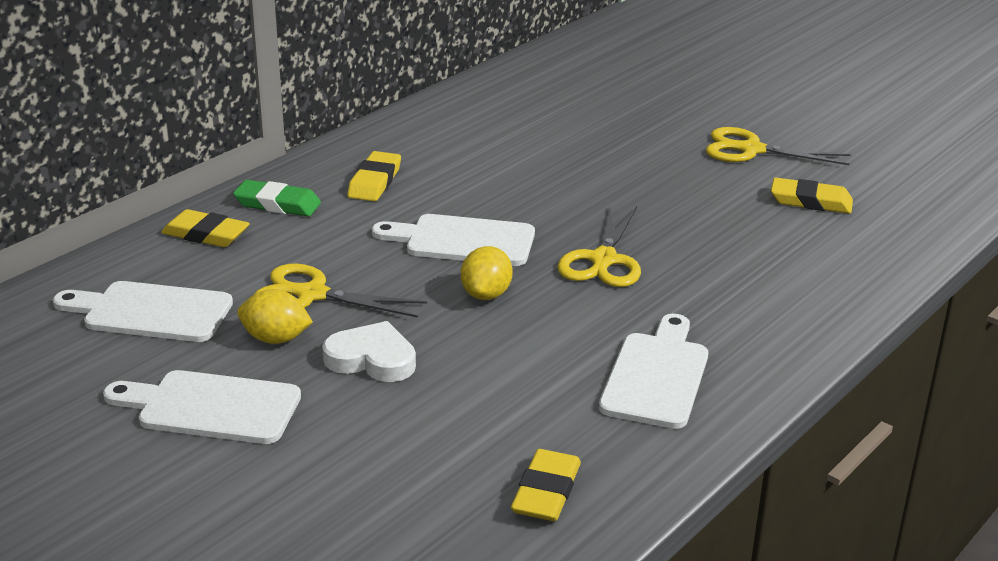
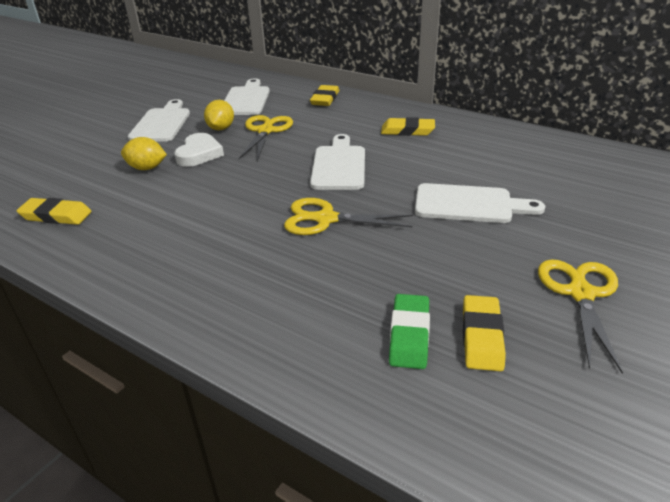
camera: 85 degrees right, 5 degrees up
green eraser [233,180,321,216] -> green eraser moved to [389,294,430,369]
yellow lemon [461,246,513,300] -> yellow lemon moved to [121,137,167,170]
white cutting board [599,314,708,429] -> white cutting board moved to [415,183,545,223]

